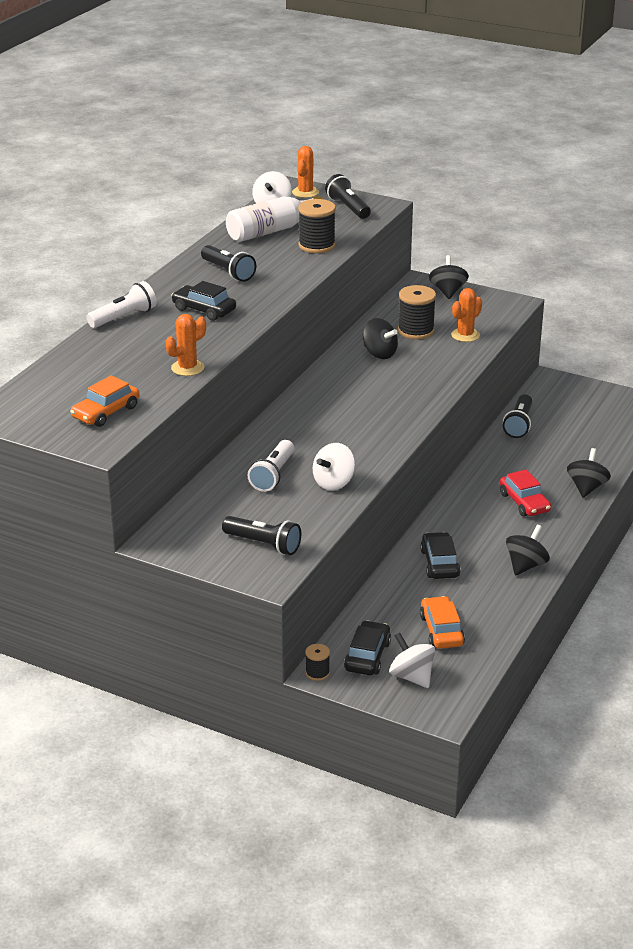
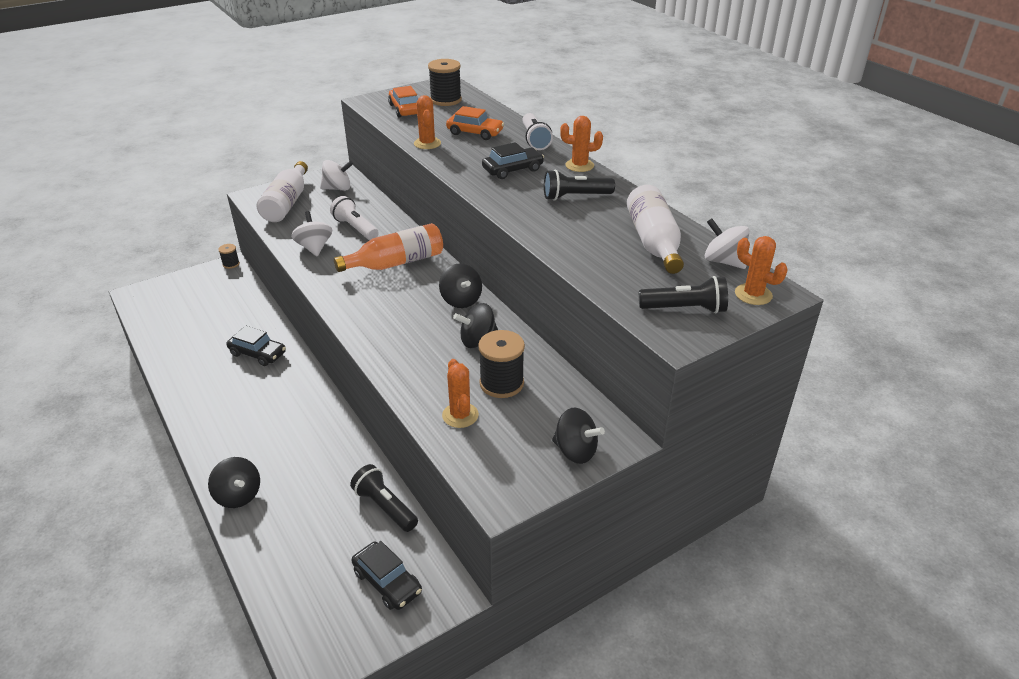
camera: 120 degrees right, 5 degrees up
black flashlight [222,516,301,555] -> white bottle [257,161,308,222]
black spool [298,199,336,253] -> black spool moved to [428,59,462,106]
black car [344,620,391,675] -> black car moved to [351,541,422,610]
white spinning top [389,633,435,688] -> white spinning top moved to [320,160,353,191]
orange car [420,596,465,649] -> orange car moved to [446,106,504,140]
red car [500,470,551,517] -> none
black spinning top [506,525,550,575] -> black spinning top moved to [439,263,482,308]
none -> orange bottle [334,223,443,272]
none -> orange cactus [560,116,603,172]

